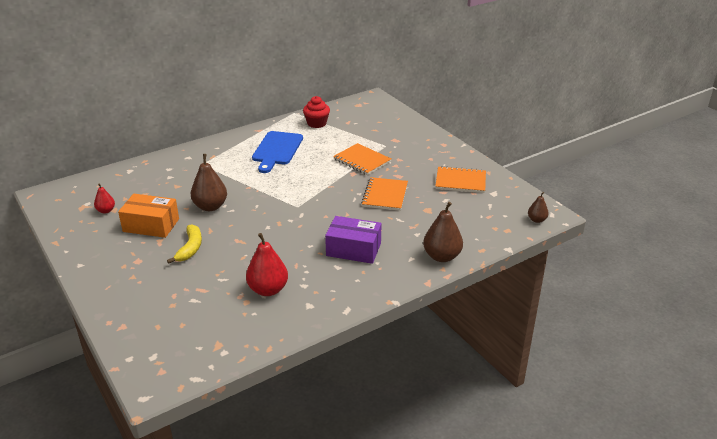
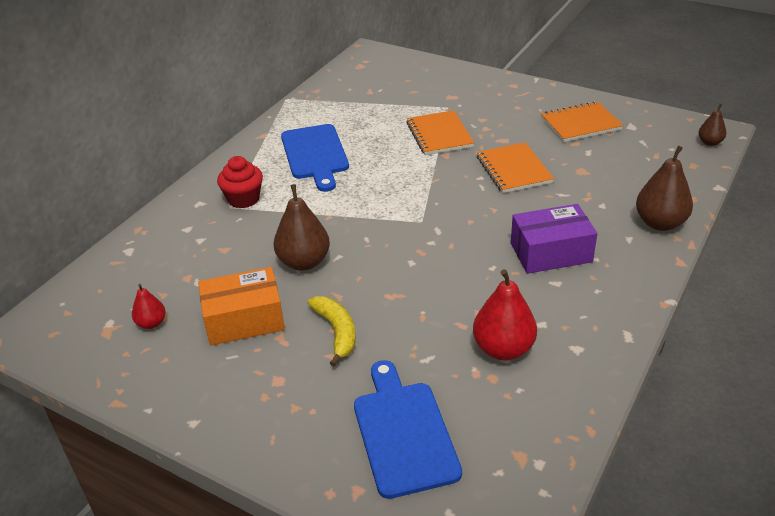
camera: 25 degrees left, 5 degrees up
red cupcake [303,96,330,128] -> red cupcake moved to [217,156,263,208]
orange notebook [333,143,391,175] -> orange notebook turned 60 degrees clockwise [406,110,474,155]
none -> blue cutting board [354,360,462,499]

